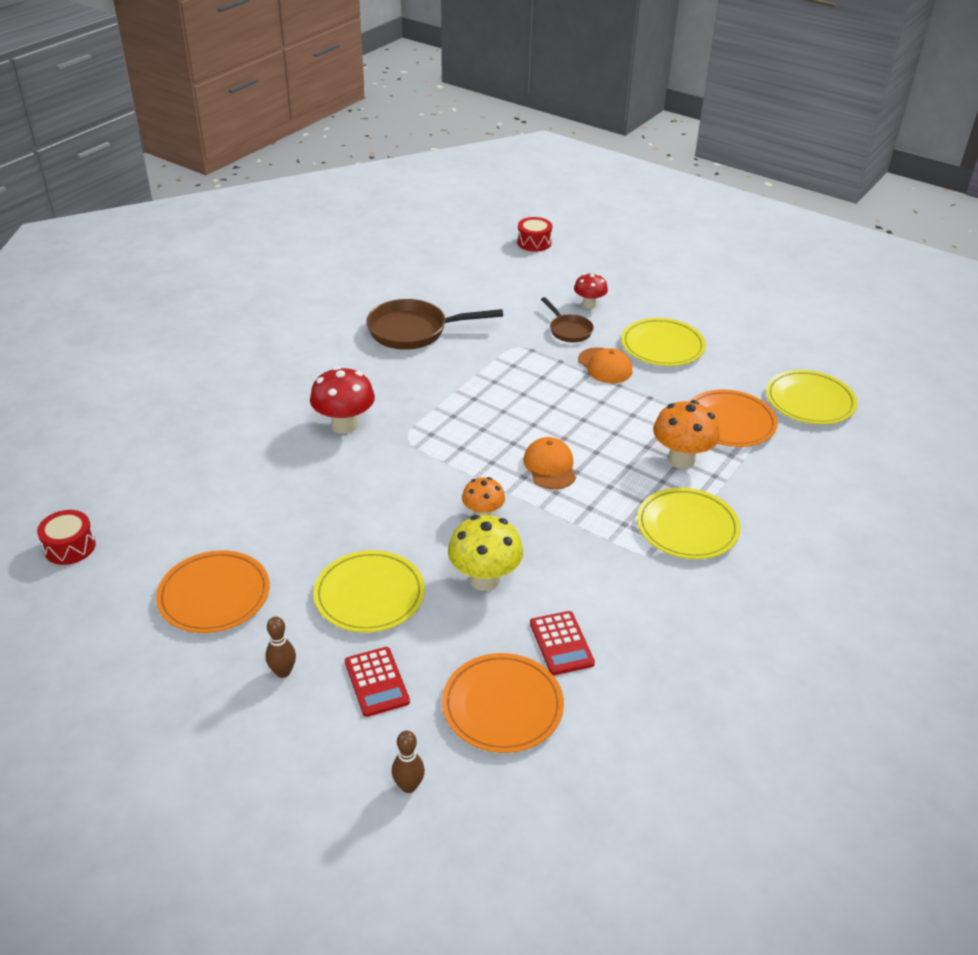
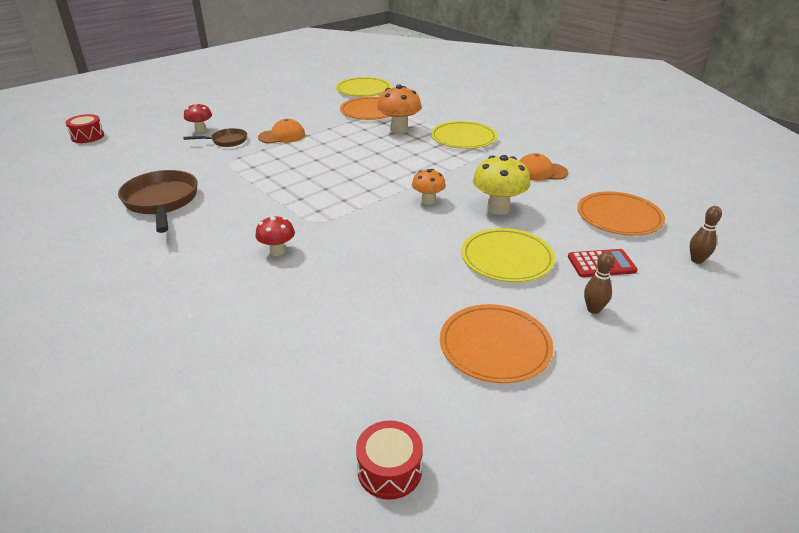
camera: 75 degrees left, 5 degrees down
red mushroom [310,367,375,434] -> red mushroom [255,215,295,256], size x0.62
brown pan [366,299,503,350] -> brown pan turned 150 degrees clockwise [118,170,198,233]
orange cap [523,437,576,489] -> orange cap moved to [519,153,568,181]
red calculator [530,611,595,675] -> none
yellow plate [621,318,706,366] -> none

